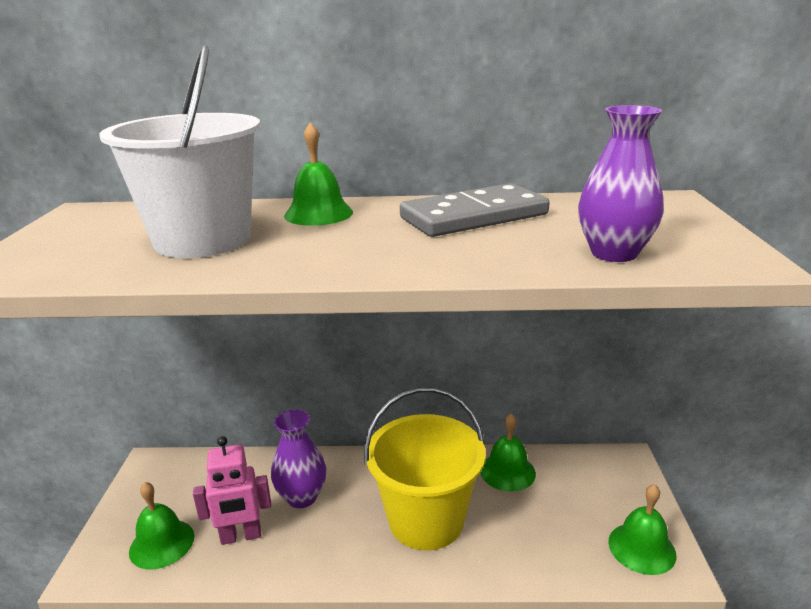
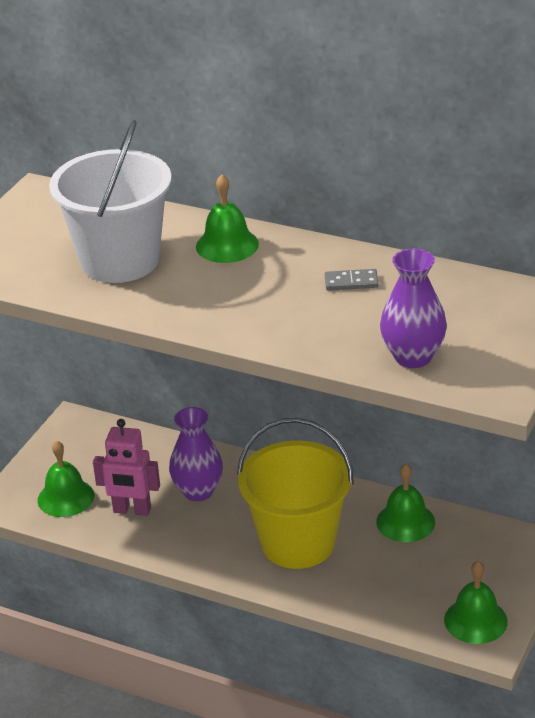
camera: 25 degrees right, 10 degrees up
grey domino [400,183,550,237] -> grey domino [325,269,379,291], size x0.42

